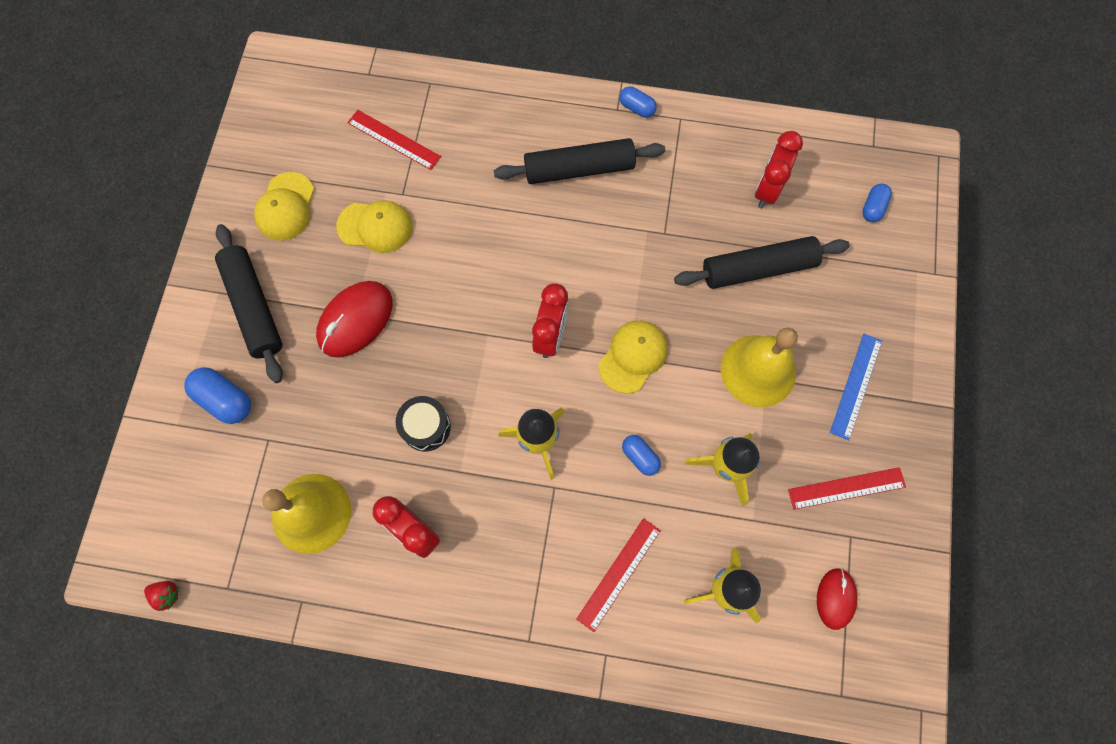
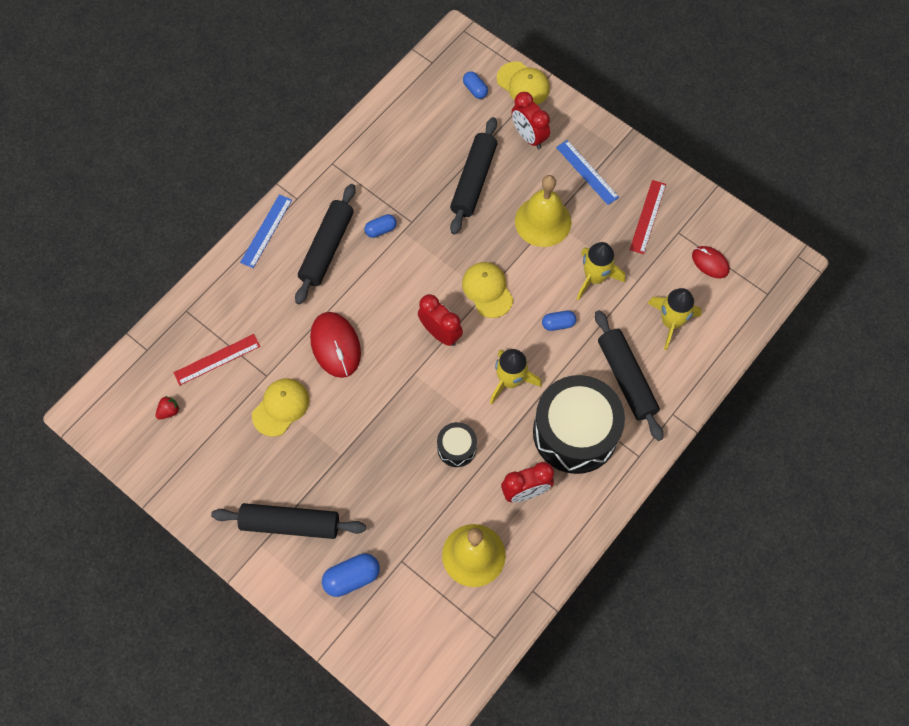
camera: 60 degrees left, 5 degrees down
red strawberry [144,581,178,611] -> red strawberry moved to [156,396,180,419]
yellow cap [254,172,314,241] -> yellow cap moved to [497,61,550,105]
red mouse [316,281,393,358] -> red mouse moved to [310,312,361,378]
red ruler [576,518,661,632] -> black rolling pin [595,310,663,441]
blue capsule [619,86,657,118] -> blue capsule moved to [364,214,397,238]
red clock [755,131,803,208] -> red clock moved to [512,92,550,149]
none -> blue ruler [240,194,292,268]
none -> black drum [533,375,625,474]

